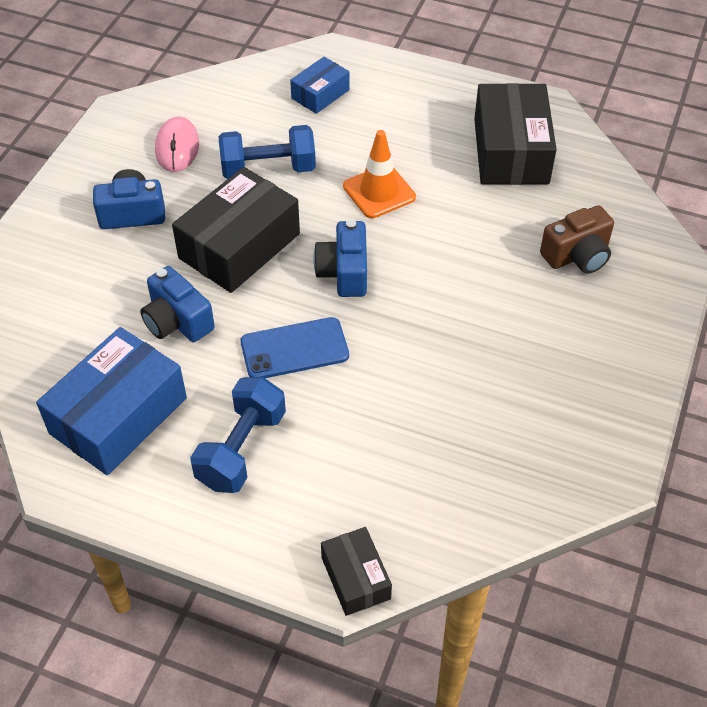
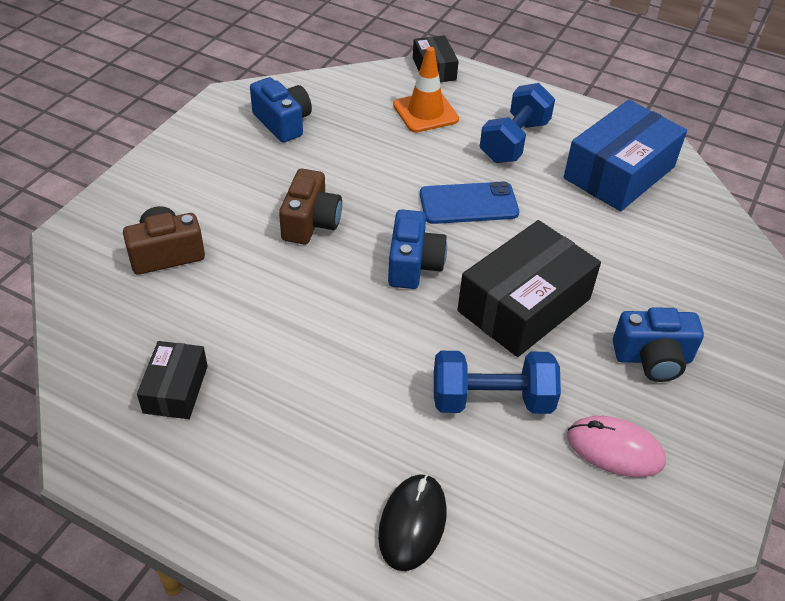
camera: 175 degrees left, 5 degrees down
blue camera [140,266,215,342] -> blue camera moved to [250,77,312,143]
pink mouse [155,116,199,172] -> pink mouse turned 75 degrees counterclockwise [567,416,666,477]
blue box [290,57,349,114] -> black mouse [378,474,447,571]
orange traffic cone [343,130,416,218] -> orange traffic cone moved to [393,47,459,133]
black box [474,83,557,185] -> black box [137,341,208,419], size x0.54
none -> brown camera [279,169,342,244]

